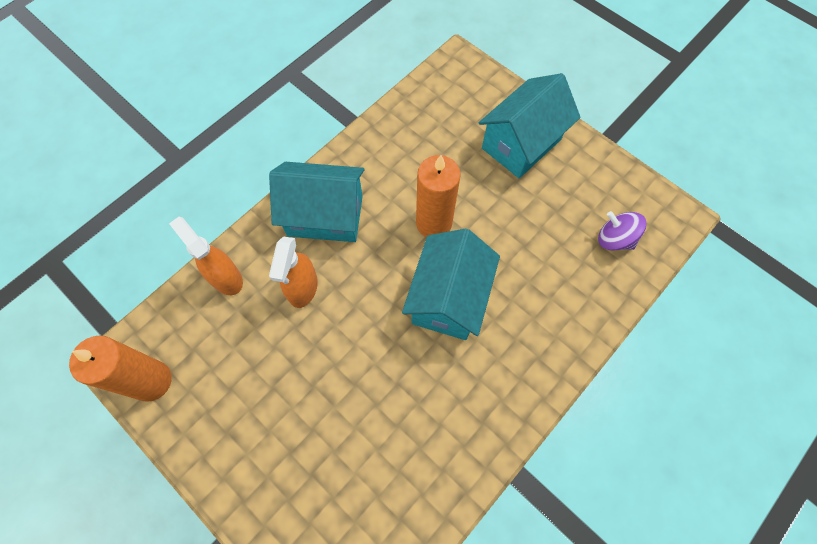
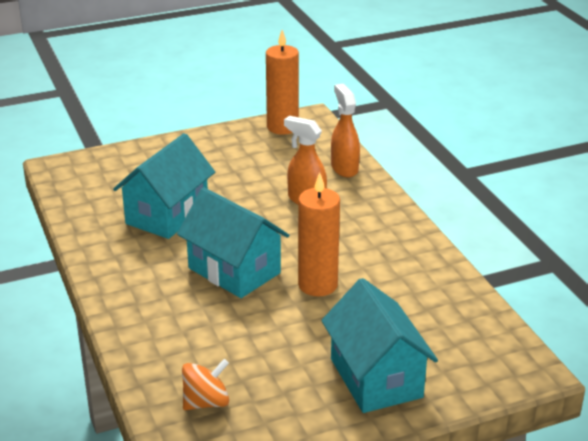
camera: 115 degrees right, 35 degrees down
orange spray bottle [169,217,243,295] -> orange spray bottle turned 90 degrees counterclockwise [331,84,360,177]
turquoise house [269,162,365,242] -> turquoise house moved to [113,133,215,239]
purple spinning top [598,211,647,251] -> orange spinning top [182,359,229,410]

